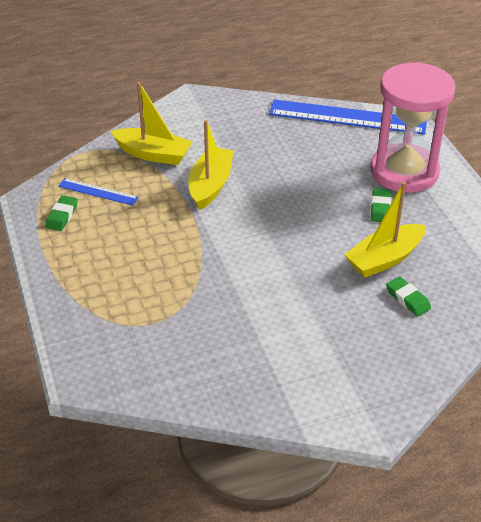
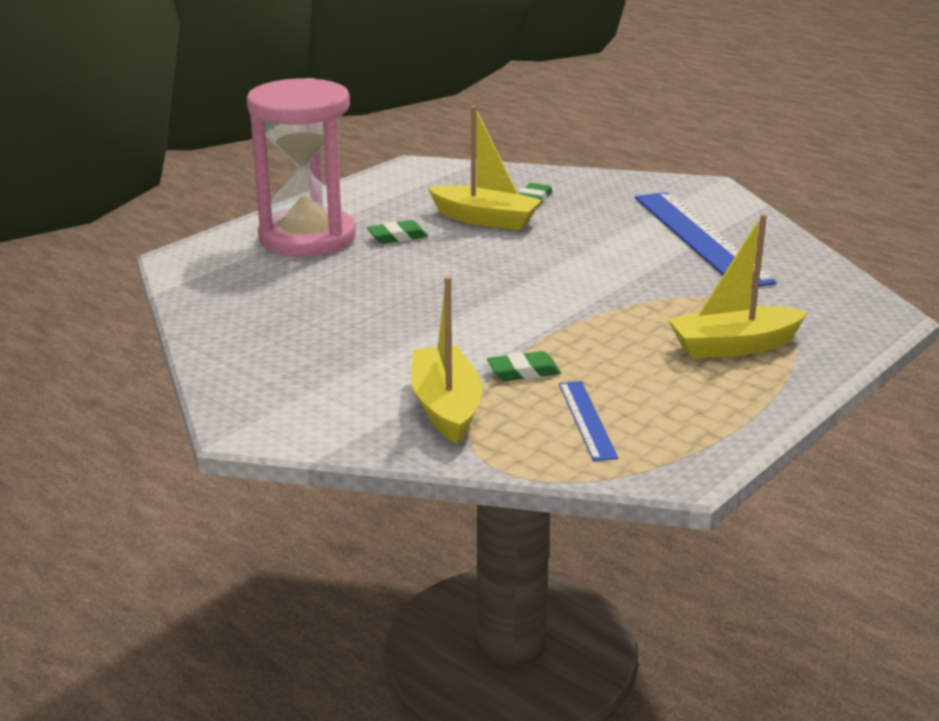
camera: 120 degrees left, 15 degrees down
green eraser [45,195,78,231] -> green eraser moved to [487,351,561,381]
yellow boat [188,120,234,210] -> yellow boat moved to [668,214,808,359]
blue ruler [269,99,427,135] -> blue ruler moved to [635,192,776,287]

